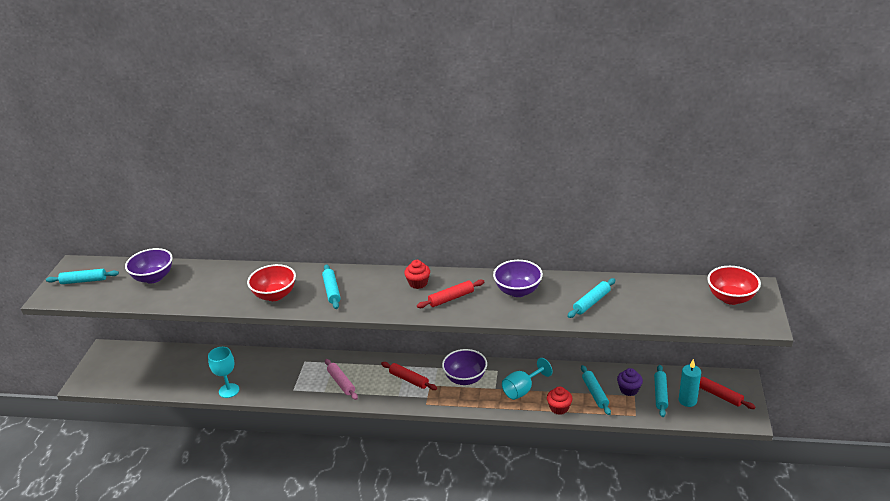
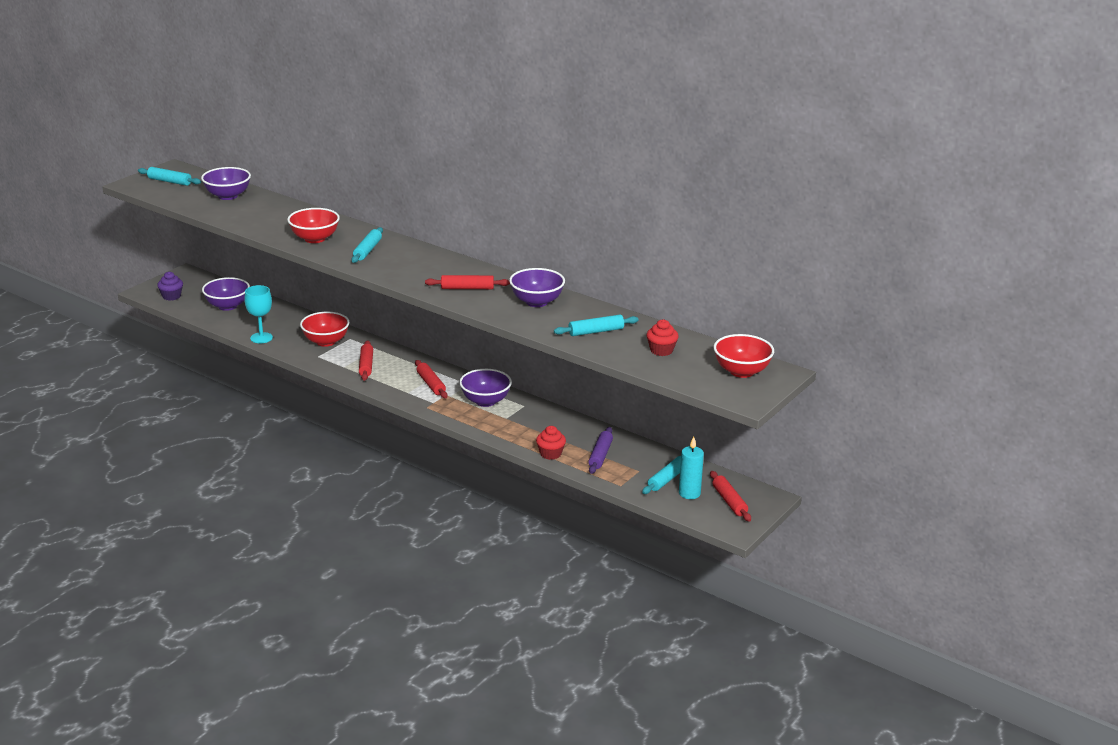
camera: 25 degrees right, 5 degrees down
pink rolling pin [325,359,358,400] -> red rolling pin [359,340,373,381]
red cupcake [404,260,430,289] -> red cupcake moved to [647,319,679,356]
turquoise goblet [502,358,553,400] -> none
turquoise rolling pin [581,365,611,415] -> purple rolling pin [588,427,613,474]
purple cupcake [617,368,643,396] -> purple cupcake moved to [157,272,183,301]
none -> purple bowl [202,277,250,311]
none -> red bowl [300,312,349,347]

